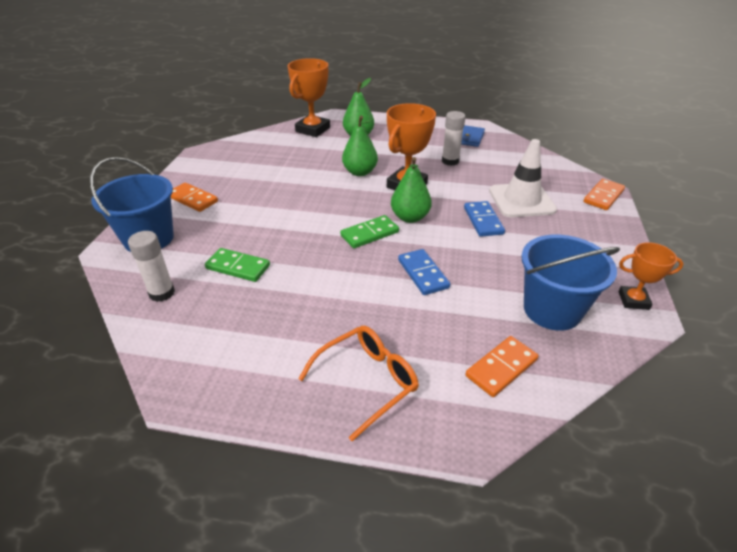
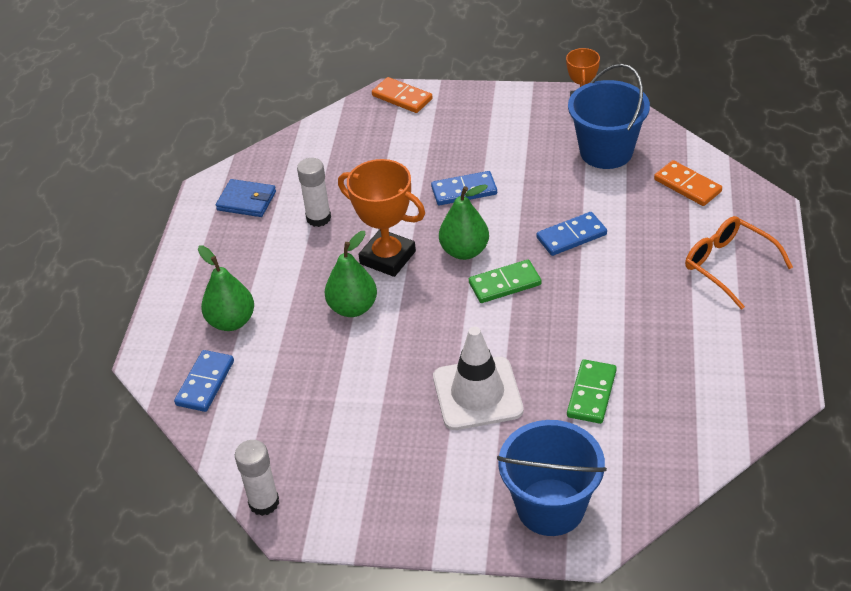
camera: 90 degrees left, 5 degrees up
white glue stick [128,231,175,302] -> white glue stick moved to [235,440,279,516]
orange domino [171,183,218,212] -> none
orange trophy [288,58,330,137] -> blue domino [174,350,234,412]
green domino [340,215,399,248] -> green domino turned 75 degrees counterclockwise [469,260,541,303]
white traffic cone [489,139,557,217] -> white traffic cone moved to [433,327,524,430]

